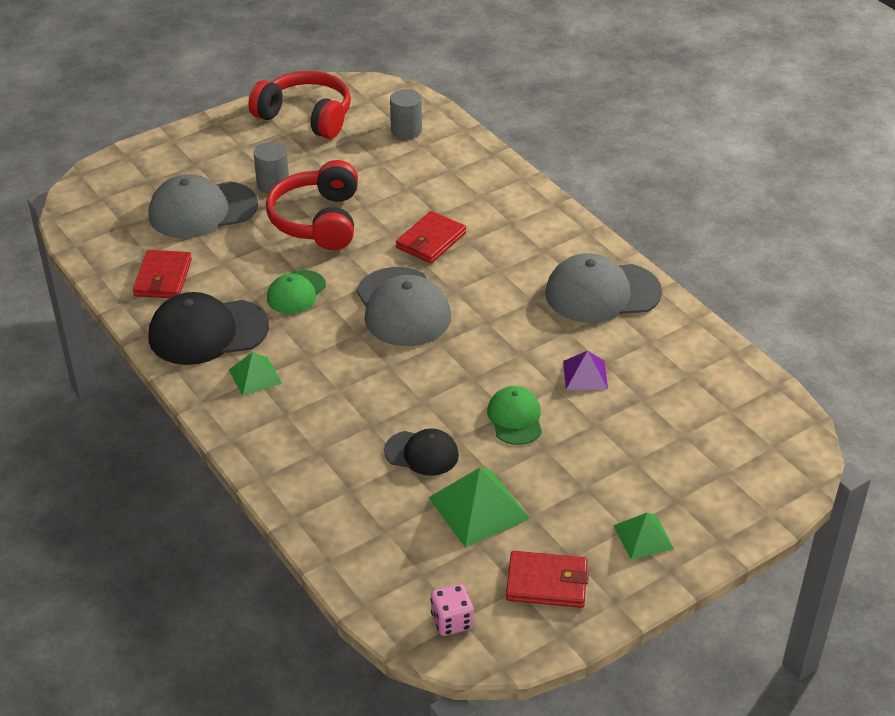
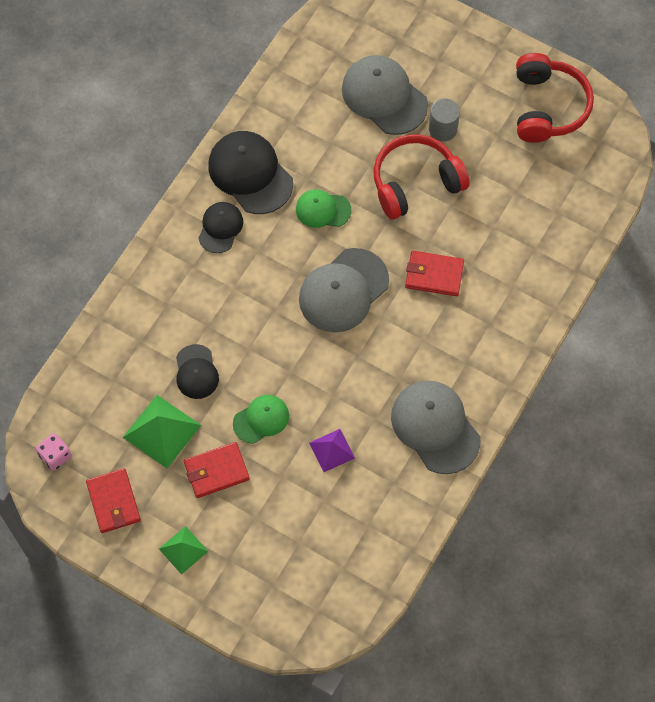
camera: 65 degrees right, 25 degrees up
red wallet [133,250,192,298] -> red wallet moved to [184,442,250,498]
green pyramid [229,352,282,396] -> black cap [198,202,243,253]
grey cylinder [390,89,422,139] -> none

